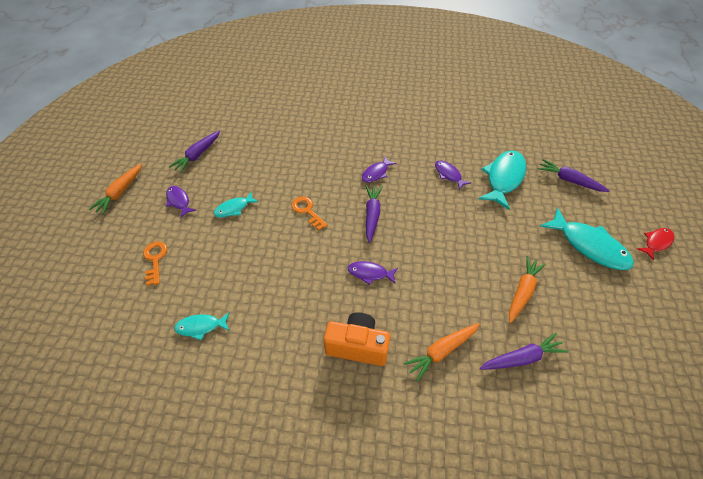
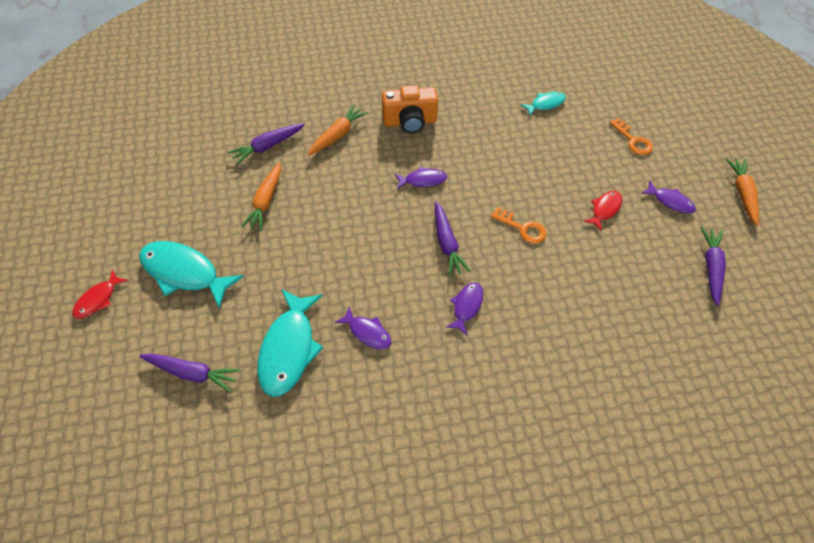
camera: 160 degrees right, 5 degrees up
turquoise fish [214,192,259,217] -> red fish [584,191,622,232]

